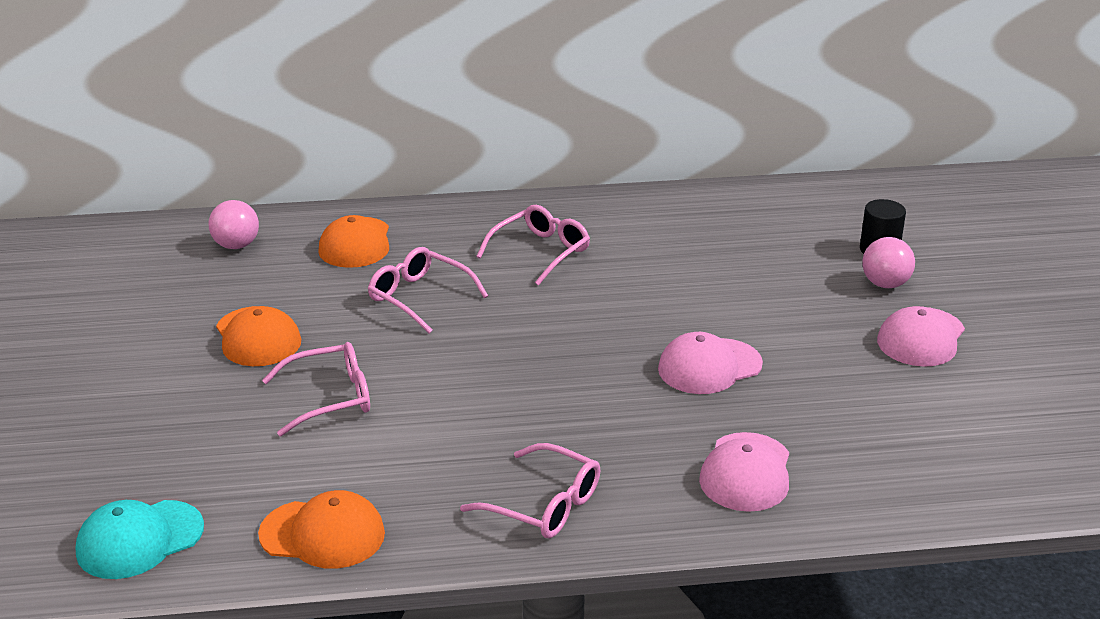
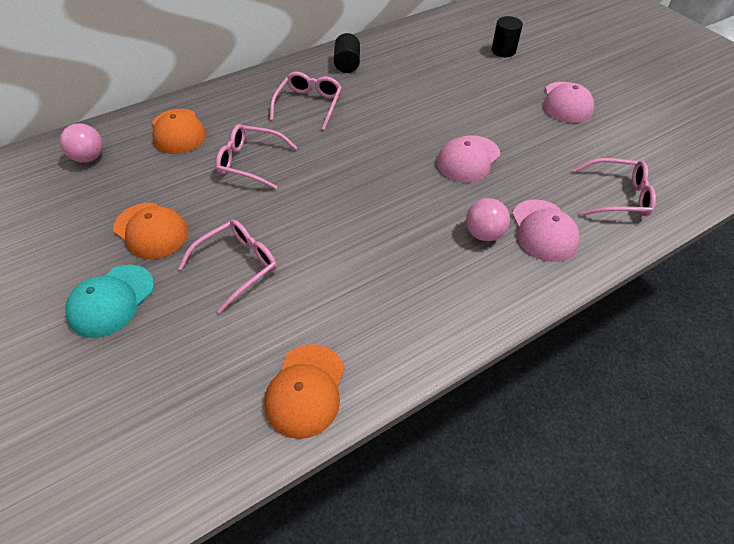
camera: 25 degrees left, 20 degrees up
turquoise cap [76,500,204,579] -> turquoise cap moved to [66,265,154,338]
orange cap [258,490,385,569] -> orange cap turned 120 degrees clockwise [264,344,345,439]
pink glasses [460,443,600,538] -> pink glasses moved to [573,158,656,217]
pink ball [862,237,915,288] -> pink ball moved to [466,198,510,241]
none -> black cylinder [334,33,360,73]

